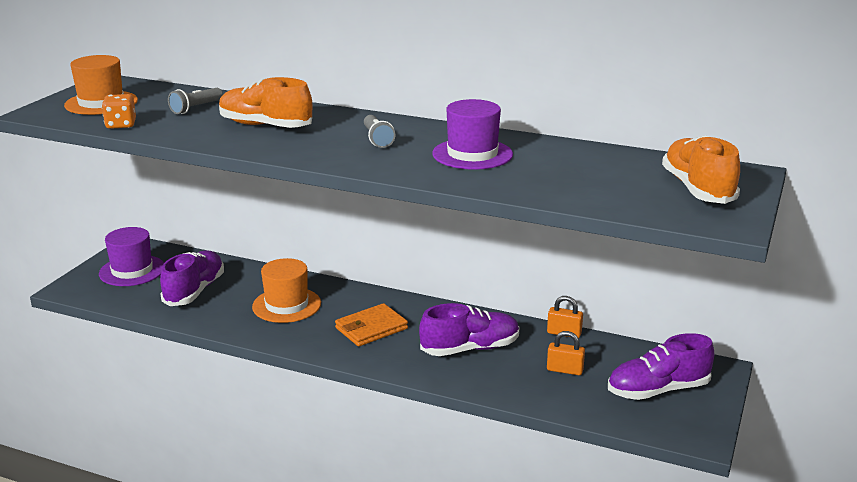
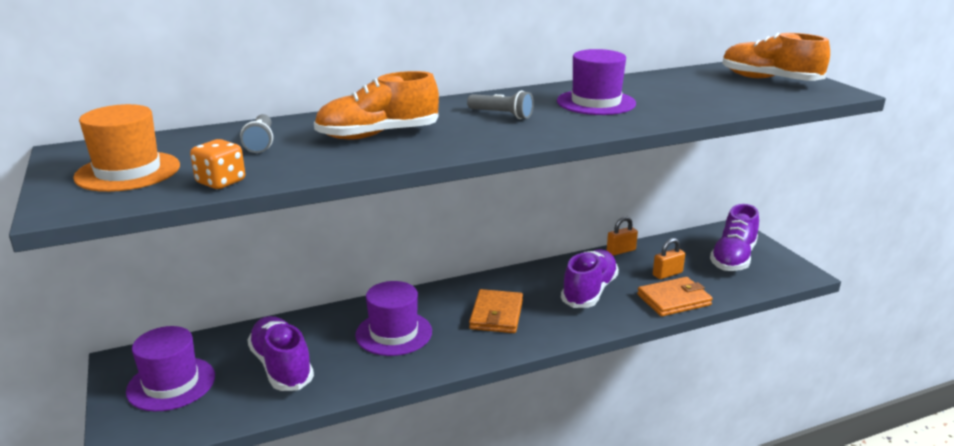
camera: 45 degrees left, 0 degrees up
orange hat [252,258,321,323] -> purple hat [355,281,432,356]
none -> orange wallet [637,277,713,316]

